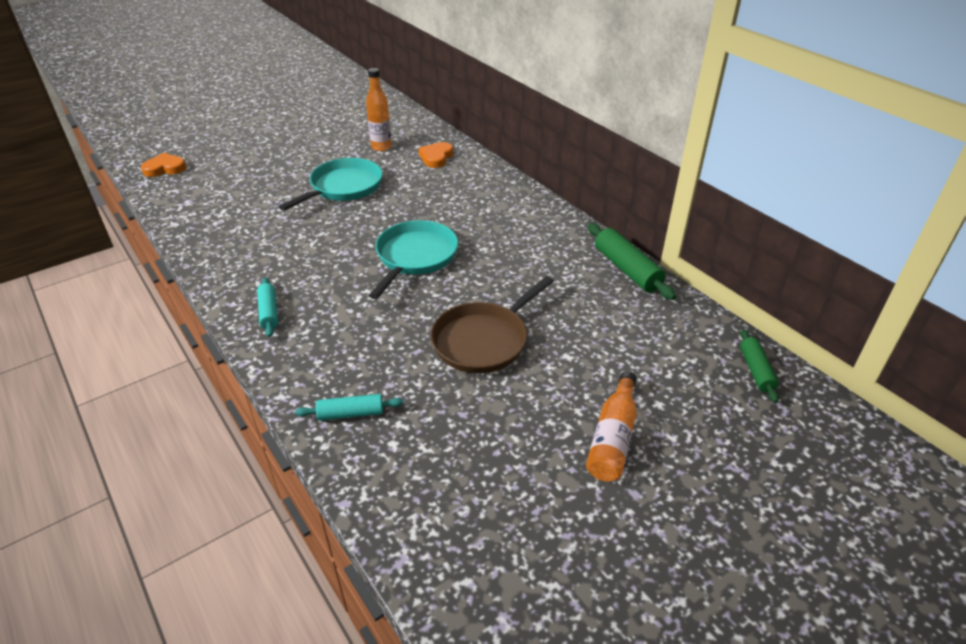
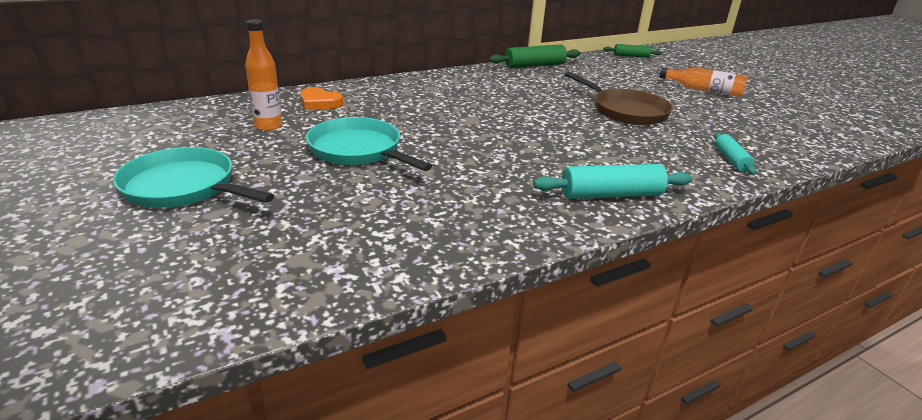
camera: 85 degrees left, 10 degrees down
orange heart [141,153,187,177] -> none
turquoise rolling pin [257,278,278,337] -> turquoise rolling pin [533,164,692,199], size x1.62
turquoise pan [369,220,458,299] -> turquoise pan moved to [113,147,275,208]

